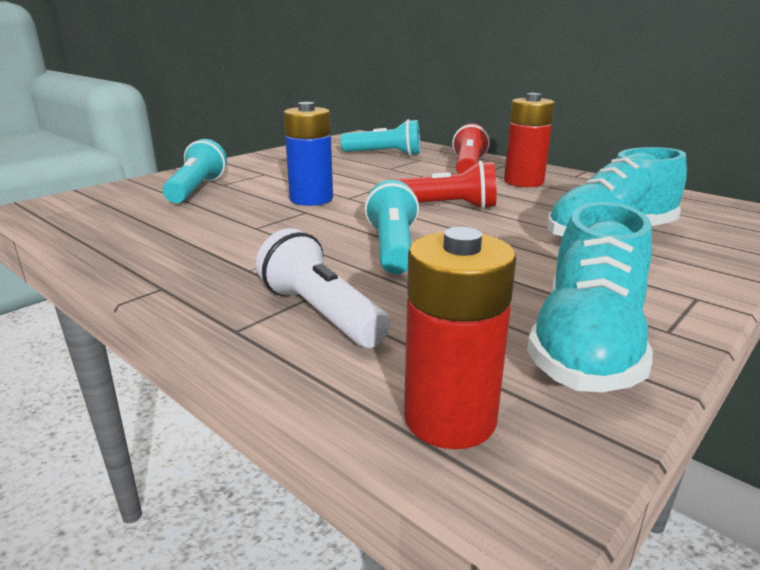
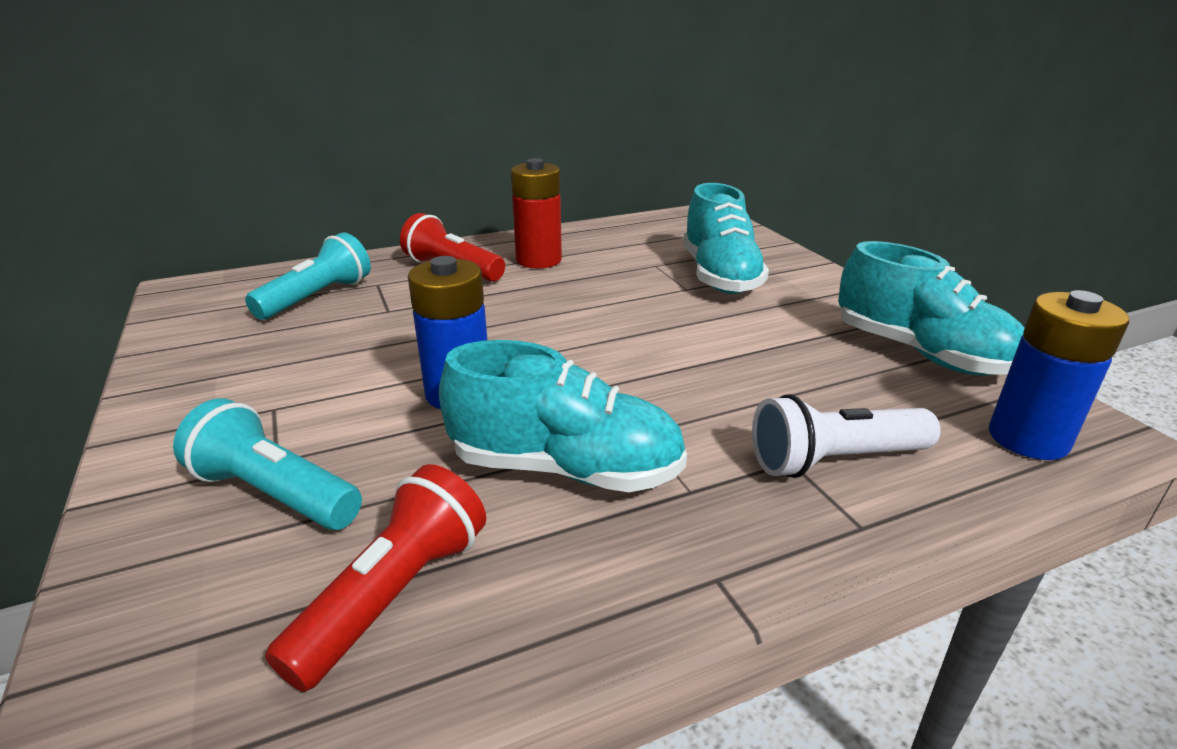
camera: 65 degrees left, 5 degrees up
turquoise flashlight [365,180,419,274] -> none
red flashlight [391,161,496,209] -> red flashlight moved to [265,464,486,692]
red battery [404,227,516,449] -> blue battery [989,290,1129,460]
none -> turquoise shoe [439,340,687,492]

